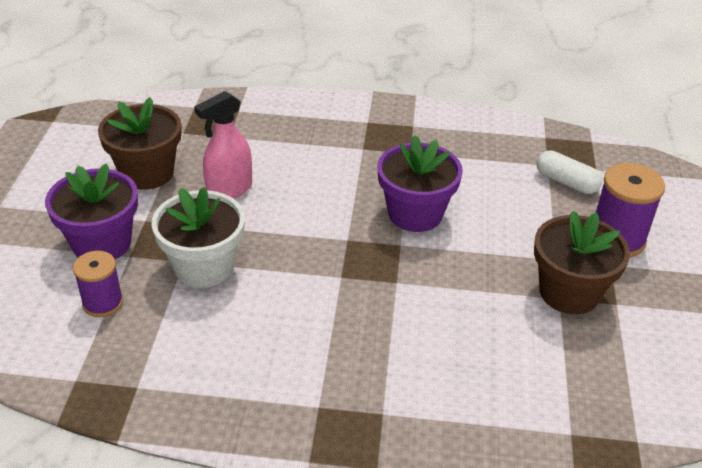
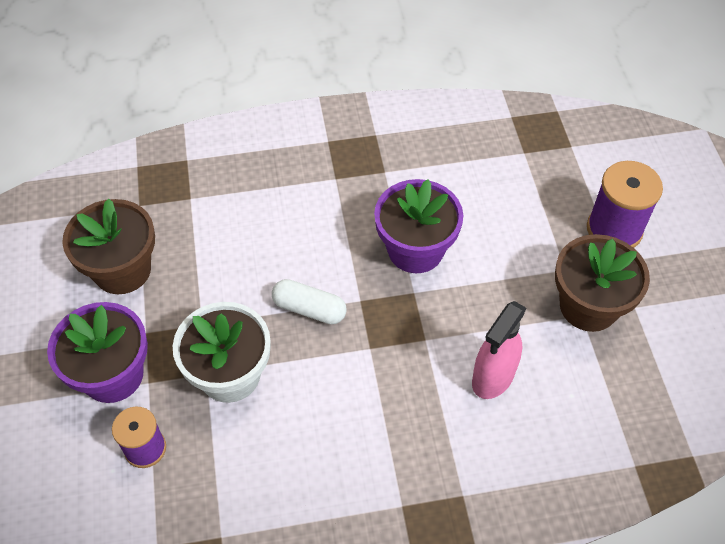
camera: 15 degrees left, 15 degrees up
pink spray bottle [194,91,252,199] -> pink spray bottle moved to [472,301,526,399]
white capsule [536,150,602,194] -> white capsule moved to [272,279,347,324]

